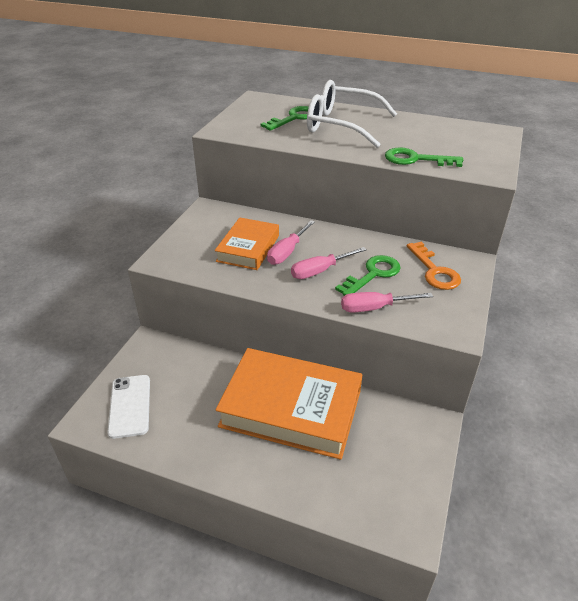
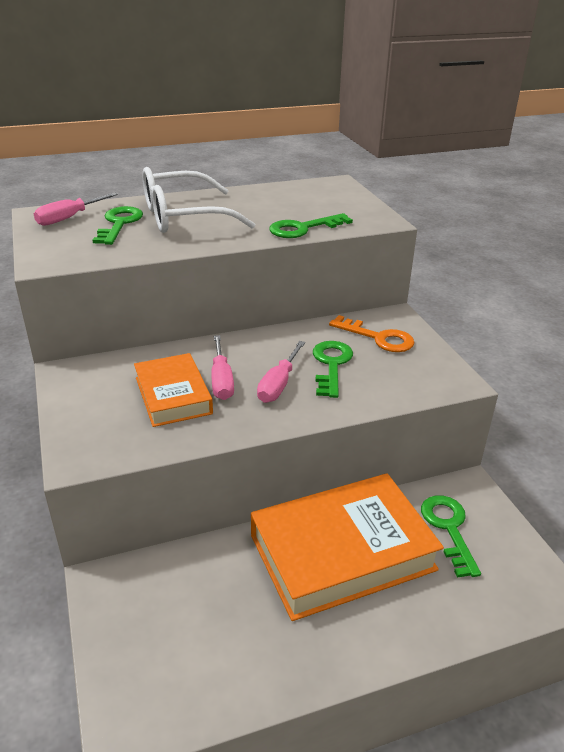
camera: 40 degrees left, 5 degrees down
white phone [108,375,150,439] -> none
pink screwdriver [341,292,433,313] -> pink screwdriver moved to [34,192,118,226]
none -> green key [421,495,481,578]

